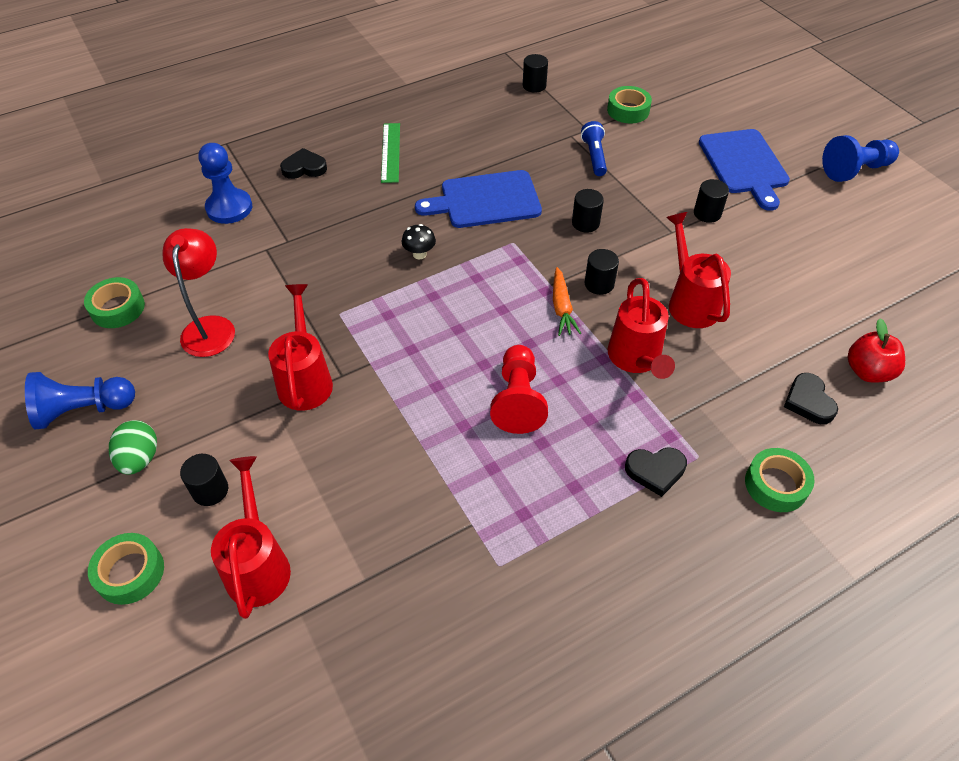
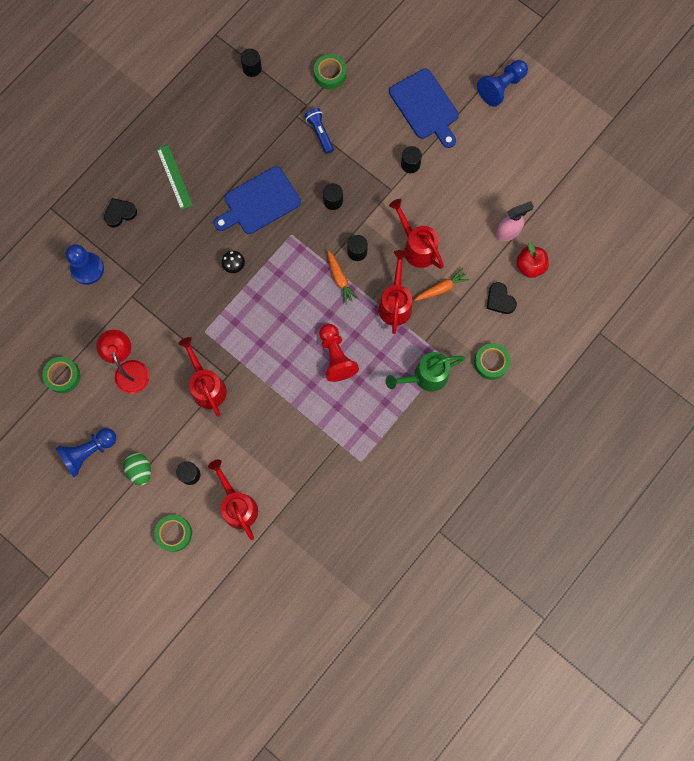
camera: 20 degrees left, 25 degrees up
red watering can [608,278,675,379] -> red watering can turned 150 degrees counterclockwise [378,250,412,334]
black heart [625,447,687,497] -> green watering can [386,352,465,392]
none -> orange carrot [414,268,470,301]
none -> pink spray bottle [496,201,534,241]

